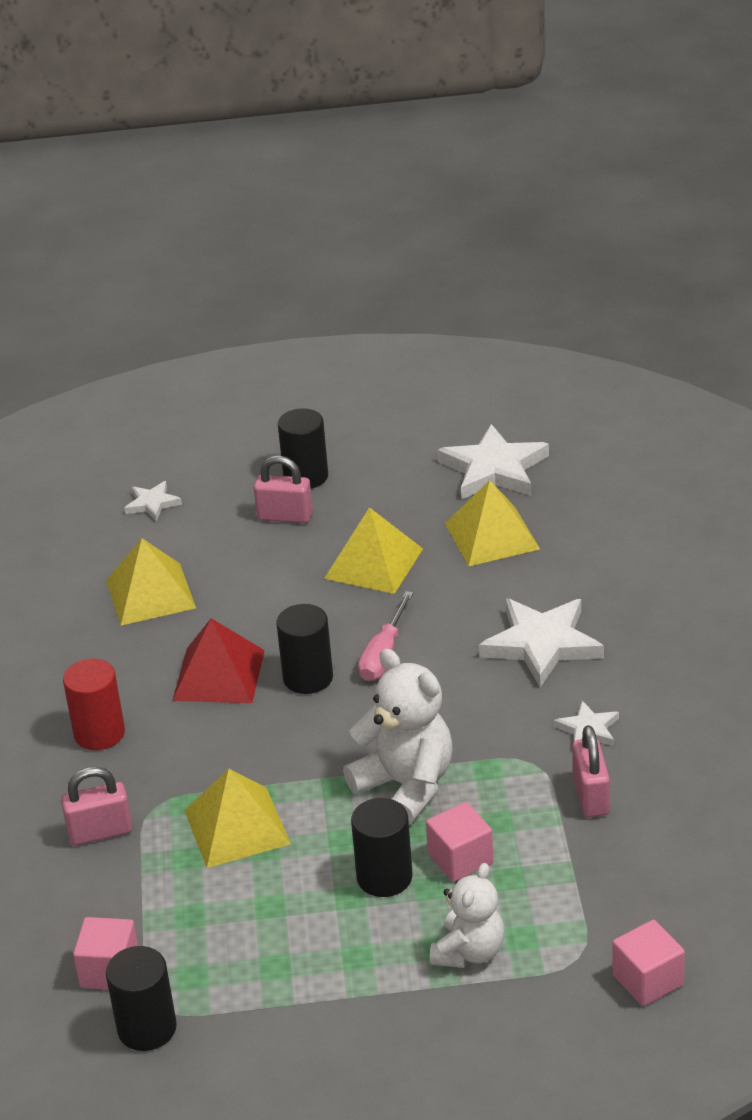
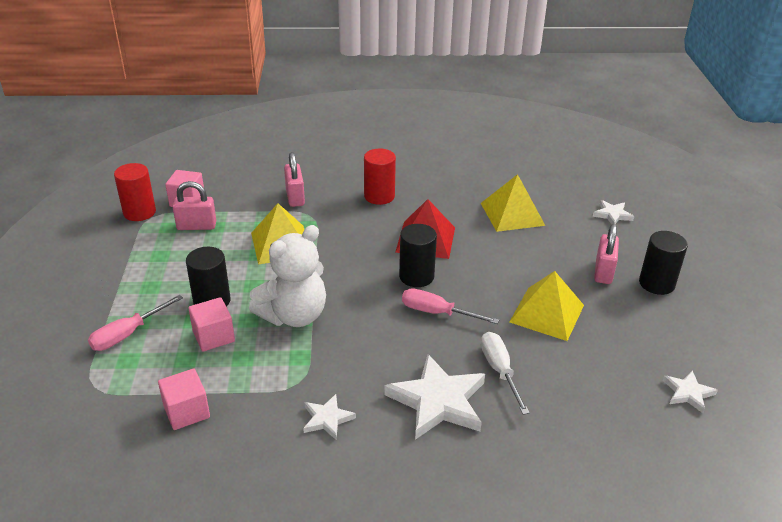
camera: 90 degrees right, 0 degrees up
black cylinder [106,946,177,1051] -> red cylinder [114,163,156,221]
white teddy bear [430,863,504,968] -> pink screwdriver [88,295,183,351]
white star [437,424,549,500] -> white star [663,371,718,413], size x0.51
yellow pyramid [445,480,540,566] -> none
pink padlock [572,725,610,817] -> pink padlock moved to [172,181,216,230]
pink cube [613,920,685,1006] -> pink cube moved to [158,369,210,430]
none -> white screwdriver [481,332,530,415]

